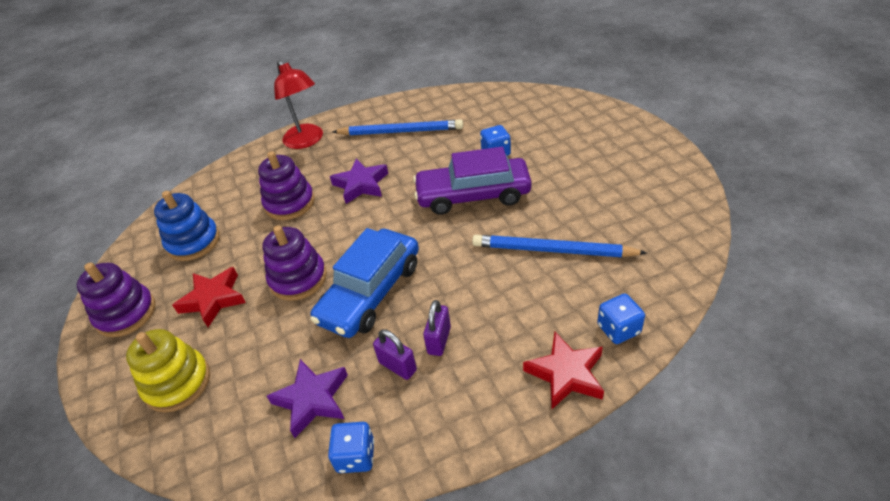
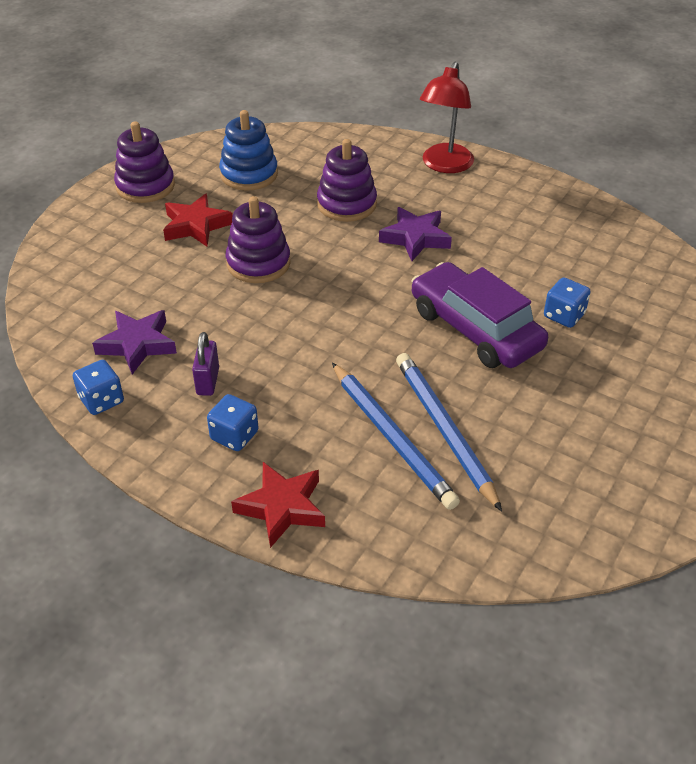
camera: 50 degrees right, 0 degrees up
yellow stacking toy [126,329,210,412] -> none
blue car [310,228,419,338] -> none
blue pencil [332,119,463,135] -> blue pencil moved to [332,363,460,510]
purple padlock [423,300,451,356] -> none
blue dice [597,293,645,344] -> blue dice moved to [207,394,259,451]

